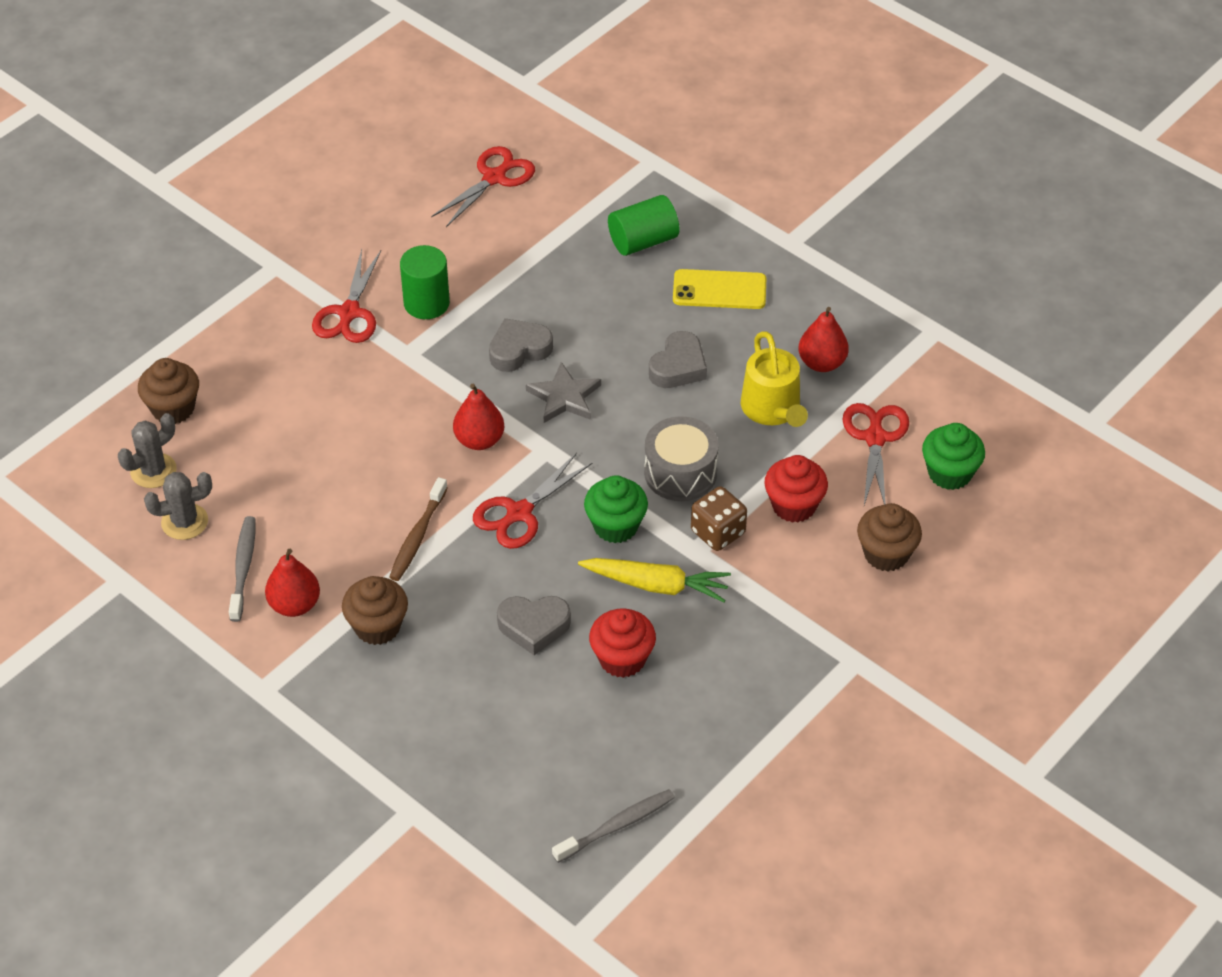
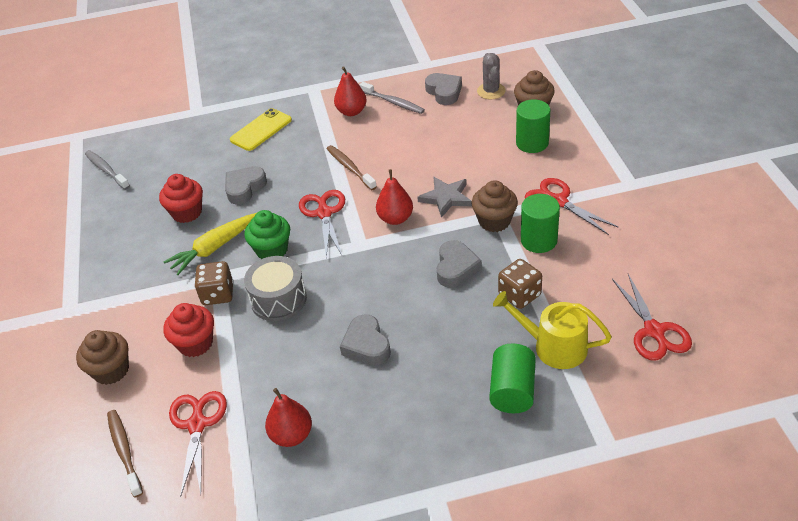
camera: 130 degrees right, 5 degrees down
grey cactus [144,472,212,540] -> grey heart [425,73,462,105]
brown cupcake [342,576,408,645] -> brown cupcake moved to [471,180,518,232]
grey star [526,362,601,423] -> grey star moved to [417,177,472,218]
grey toothbrush [552,789,675,863] -> grey toothbrush turned 135 degrees clockwise [85,150,130,190]
yellow phone [673,269,766,309] -> yellow phone moved to [230,108,292,151]
yellow watering can [741,331,808,427] -> yellow watering can moved to [493,291,612,369]
red scissors [843,403,909,505] -> red scissors turned 135 degrees counterclockwise [169,391,227,497]
green cupcake [922,423,985,490] -> brown toothbrush [107,410,143,498]
none -> brown dice [498,259,542,309]
none -> green cylinder [516,99,550,153]

